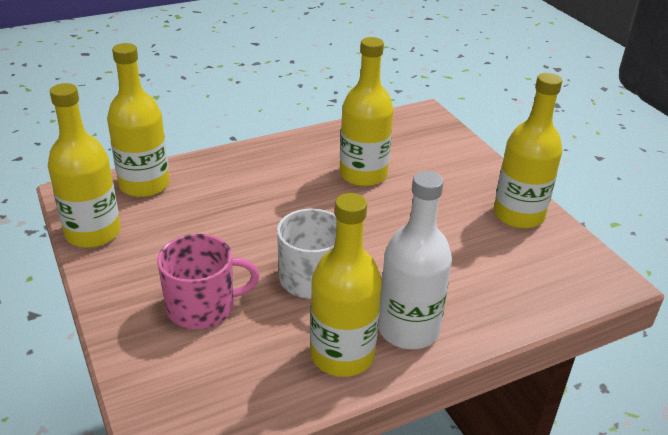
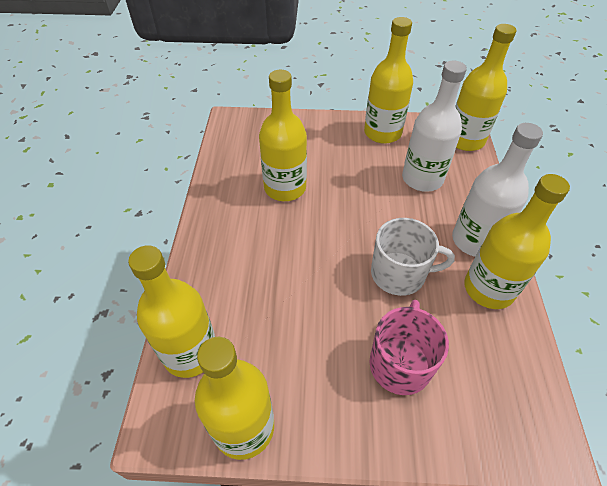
camera: 60 degrees left, 15 degrees up
none -> white bottle [402,61,467,192]
none -> yellow bottle [455,24,517,151]

